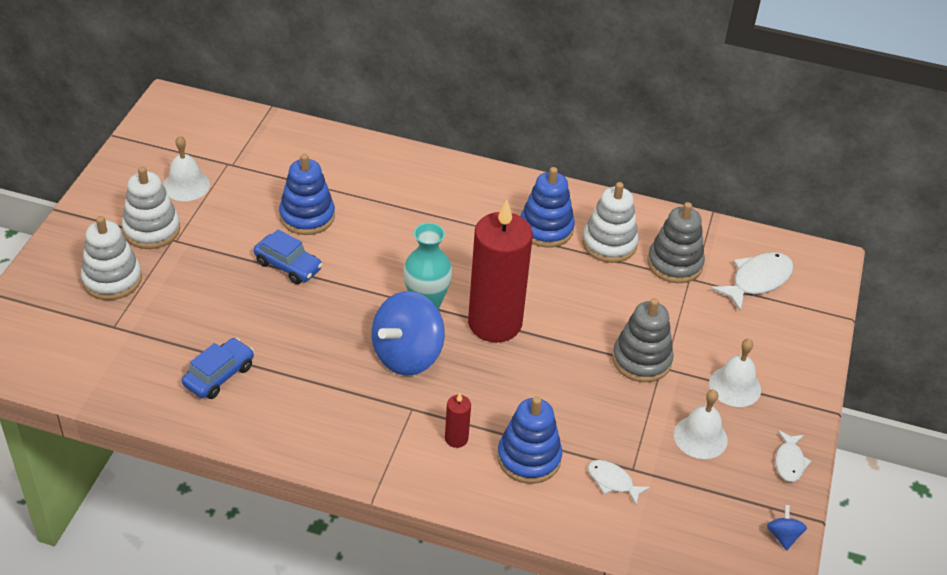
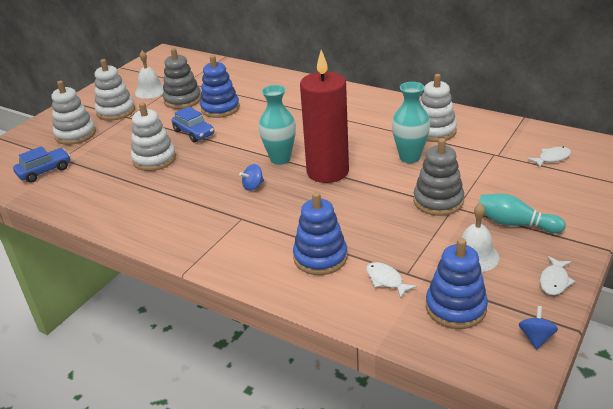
camera: 20 degrees right, 10 degrees down
blue car [182,338,254,399] -> blue car moved to [13,146,71,183]
blue spinning top [372,291,445,375] -> blue spinning top [239,164,264,191], size x0.43
red candle [445,393,471,448] -> none
blue stacking toy [521,167,575,248] -> blue stacking toy moved to [426,238,488,329]
grey stacking toy [647,202,705,283] -> grey stacking toy moved to [163,48,201,109]
white bell [709,339,761,407] -> turquoise bowling pin [478,194,566,234]
white fish [711,252,794,311] -> white fish [527,147,571,167], size x0.59
none -> white stacking toy [131,102,176,171]
none -> turquoise vase [392,82,430,163]

